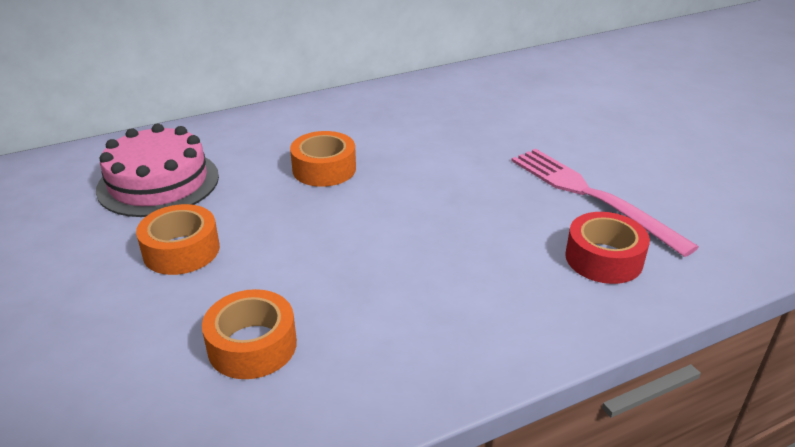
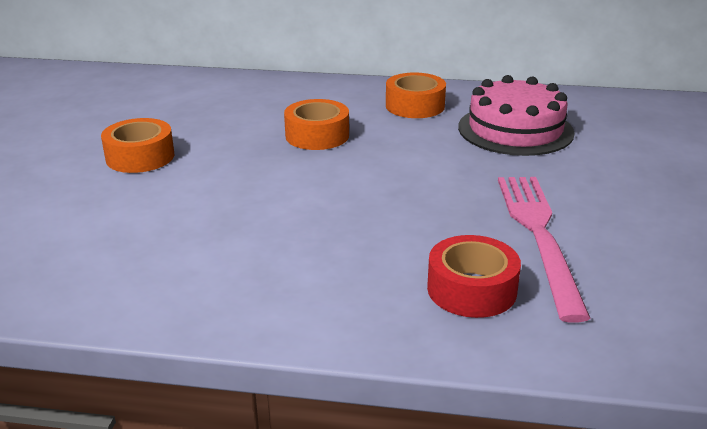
camera: 35 degrees right, 5 degrees down
pink cake [96,124,219,217] -> pink cake moved to [458,75,575,156]
orange tape [202,289,297,379] -> orange tape moved to [386,72,446,118]

